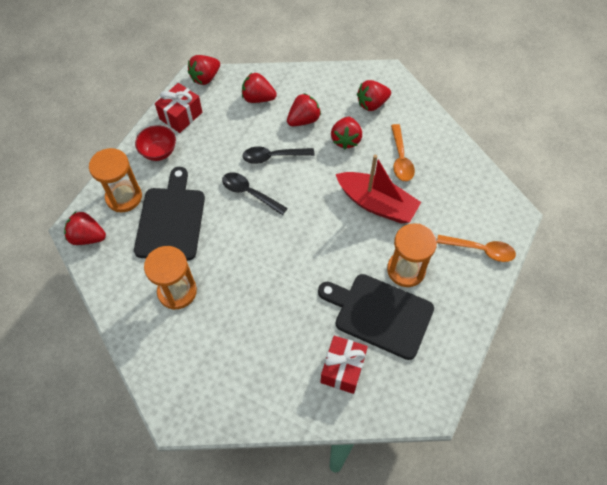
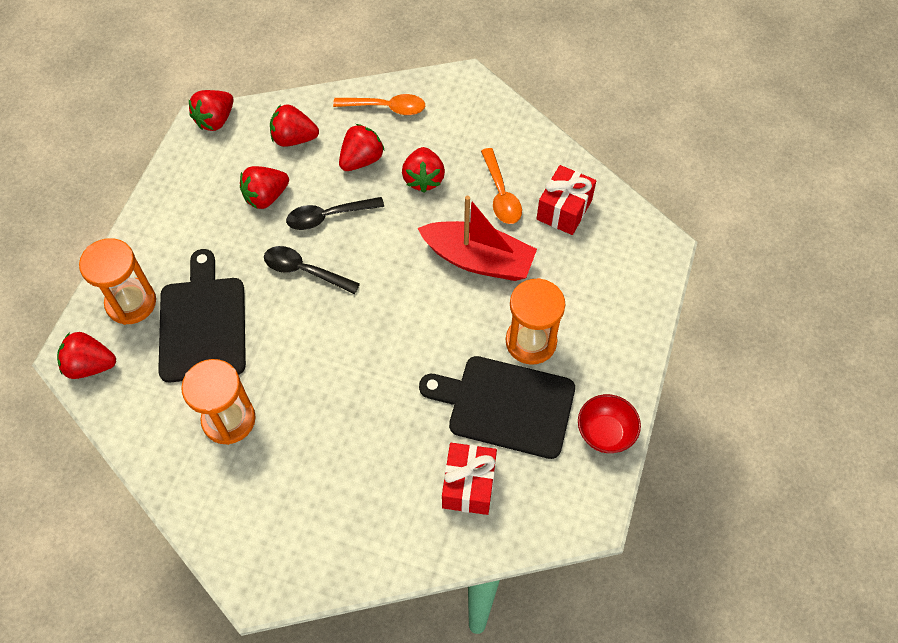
camera: 10 degrees left, 0 degrees up
red bowl [135,125,176,161] -> red bowl moved to [578,394,641,453]
red gift [155,83,202,133] -> red gift moved to [536,165,596,235]
red strawberry [357,80,391,111] -> red strawberry moved to [240,166,289,209]
orange spoon [437,235,516,262] -> orange spoon moved to [333,94,425,115]

